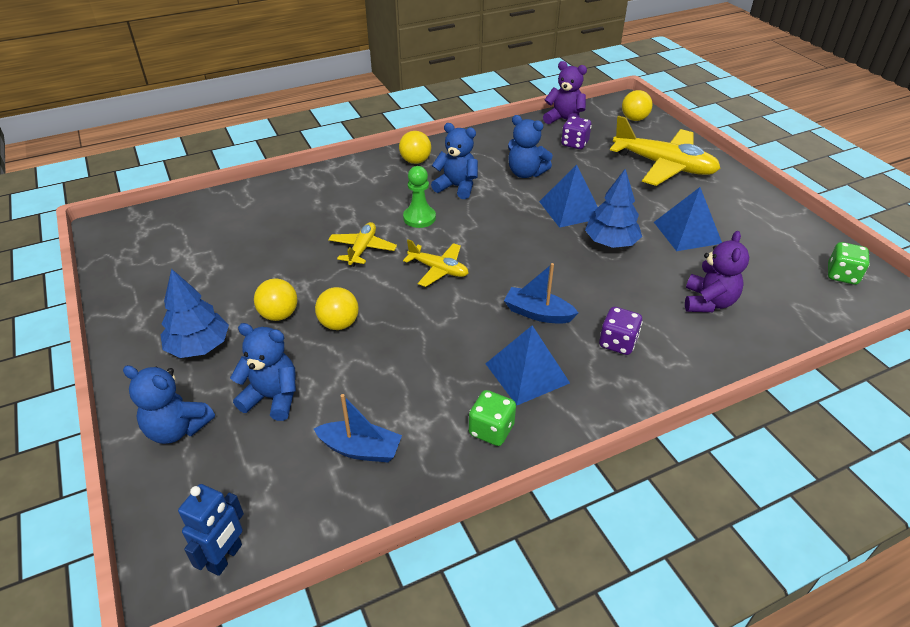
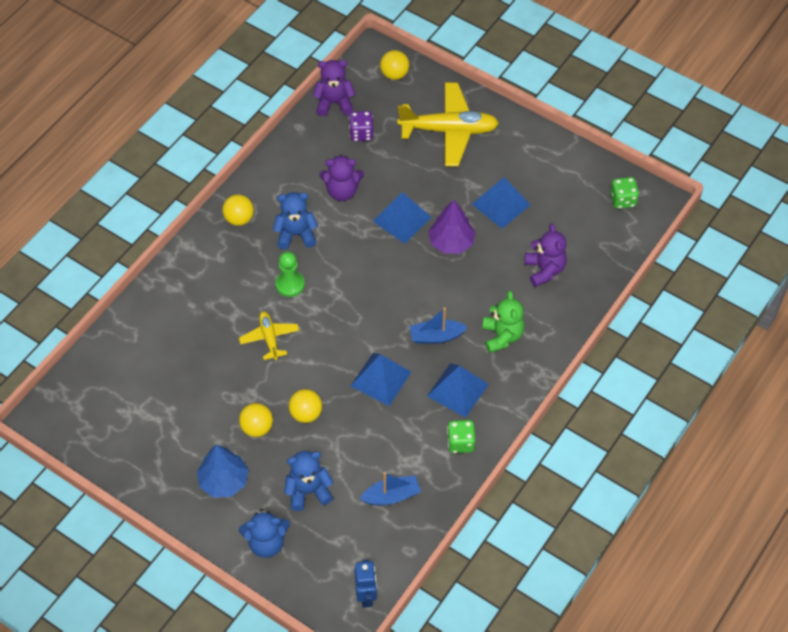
camera: 30 degrees left, 15 degrees up
yellow plane [403,239,469,287] -> none
blue teddy bear [508,115,553,178] -> purple teddy bear [320,155,364,201]
blue tree [585,169,642,248] -> purple tree [428,200,475,254]
purple dice [599,307,643,355] -> green teddy bear [482,291,524,353]
none -> blue pyramid [350,353,411,406]

